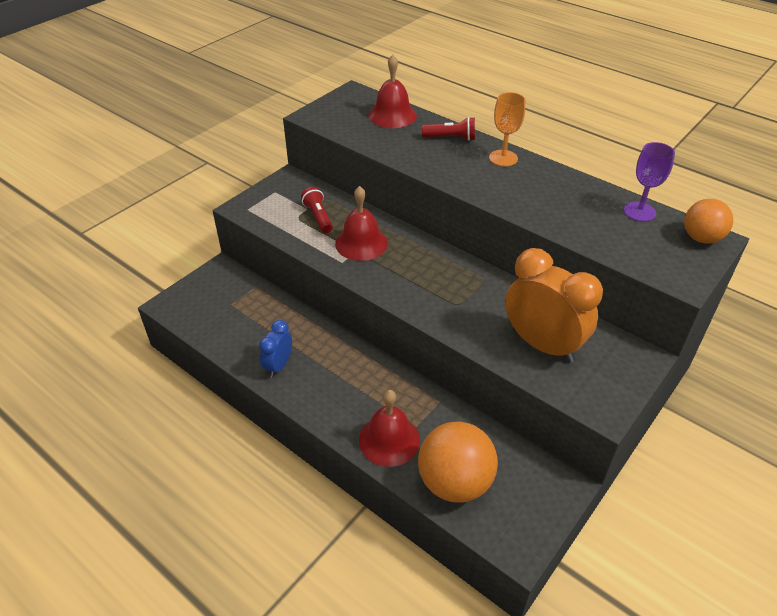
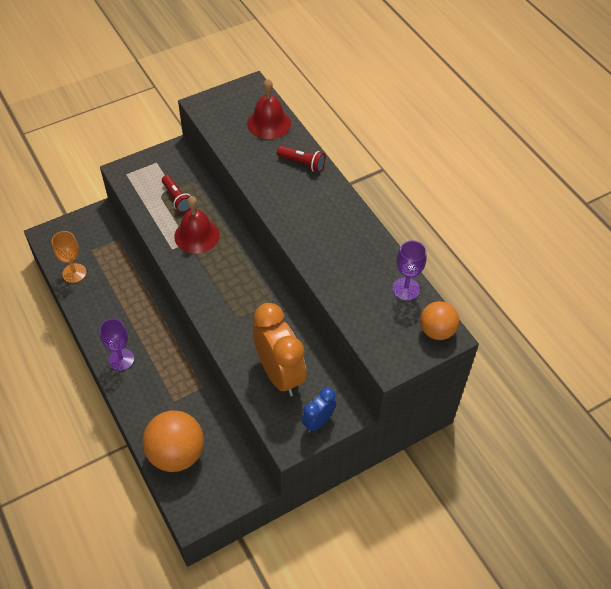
camera: 20 degrees right, 10 degrees up
blue clock [259,320,292,377] -> blue clock moved to [301,387,336,433]
red flashlight [301,187,333,233] -> red flashlight turned 150 degrees clockwise [162,175,191,213]
red bell [359,390,420,467] -> none
orange goblet [489,92,525,167] -> orange goblet moved to [51,231,87,283]
none -> purple goblet [100,318,134,371]

